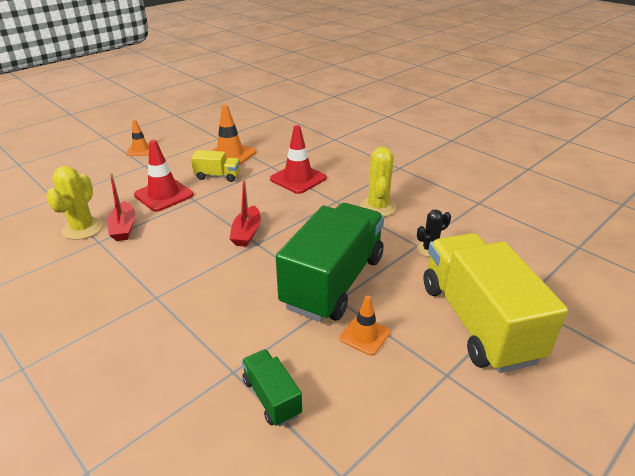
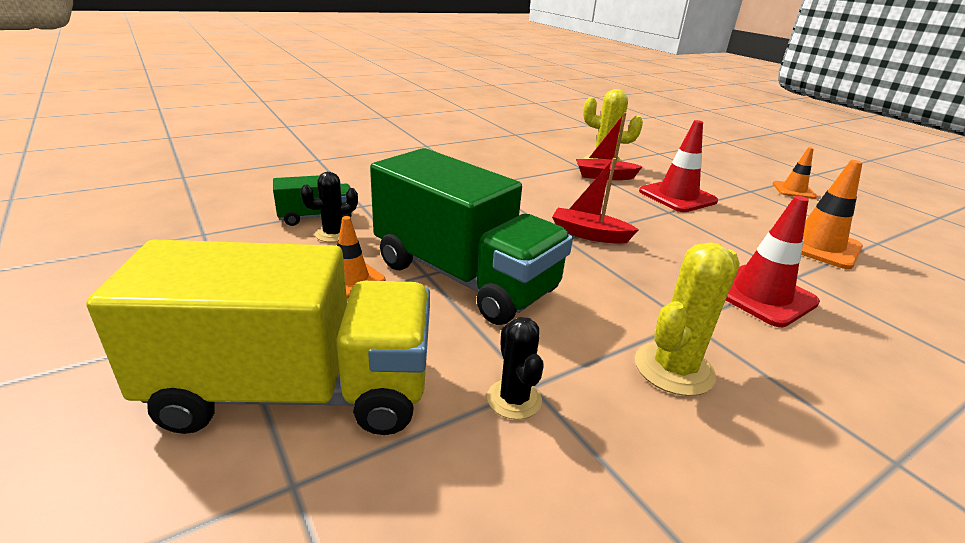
camera: 100 degrees right, 5 degrees down
yellow truck [191,150,240,182] -> none
yellow cactus [360,147,396,217] -> yellow cactus turned 60 degrees counterclockwise [635,242,740,396]
none -> black cactus [300,172,358,242]

